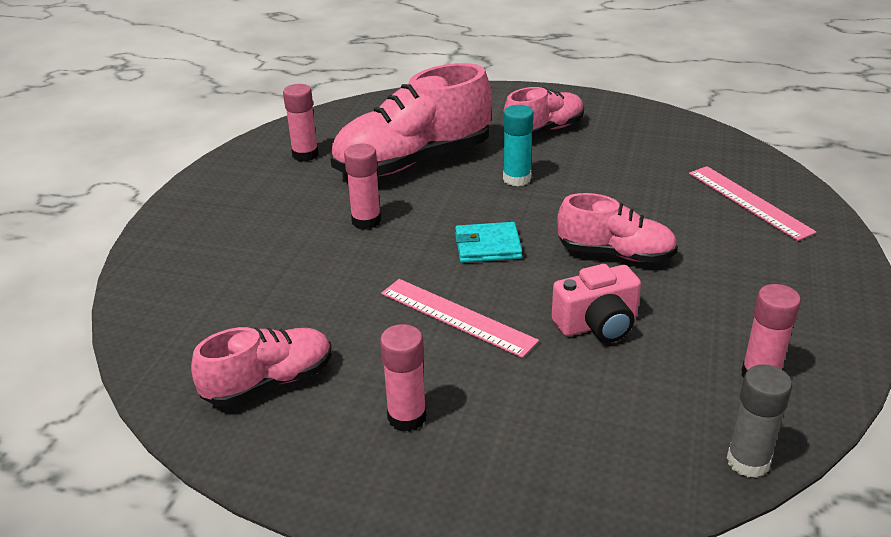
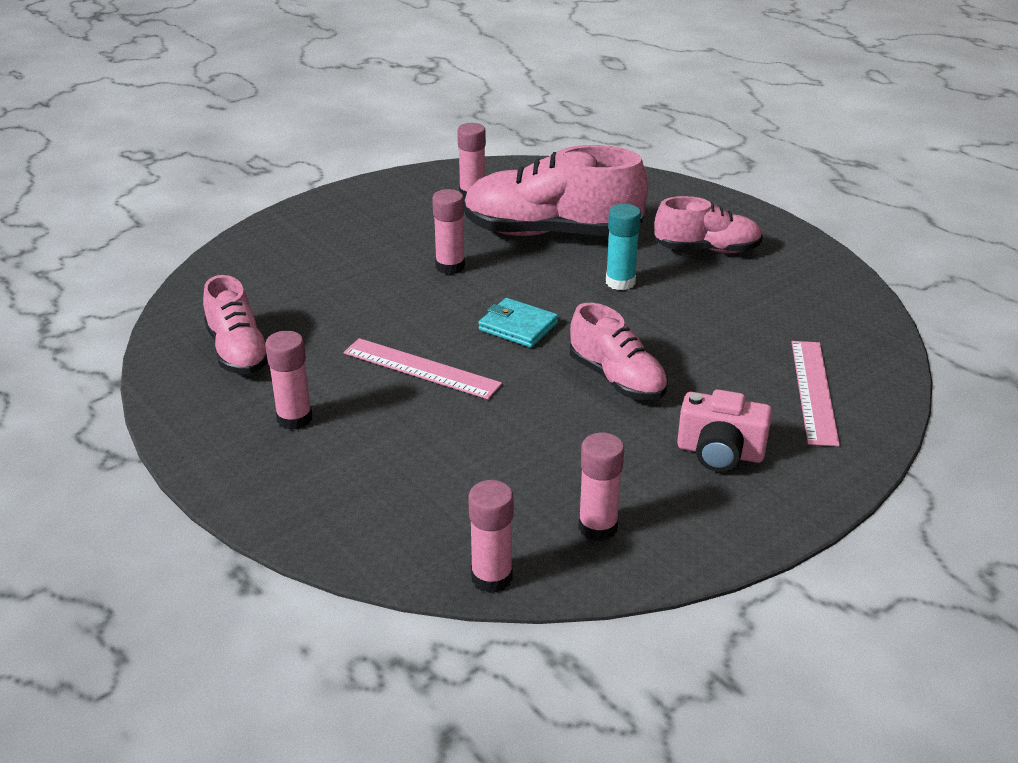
camera: 35 degrees right, 0 degrees up
pink shoe [191,327,332,406] -> pink shoe turned 60 degrees clockwise [203,275,268,374]
pink ruler [381,279,539,358] -> pink ruler turned 45 degrees counterclockwise [344,338,502,399]
pink camera [552,264,641,343] -> pink camera moved to [677,389,772,472]
grey glue stick [727,364,792,478] -> pink glue stick [468,480,513,593]

